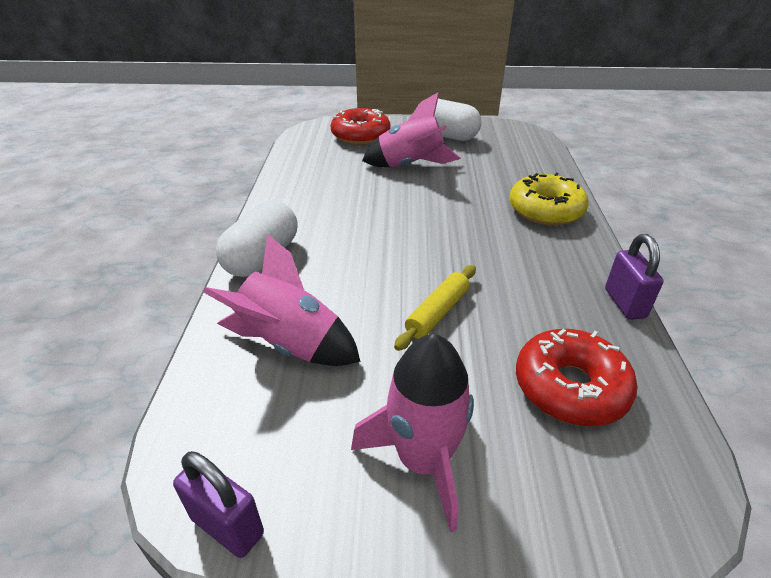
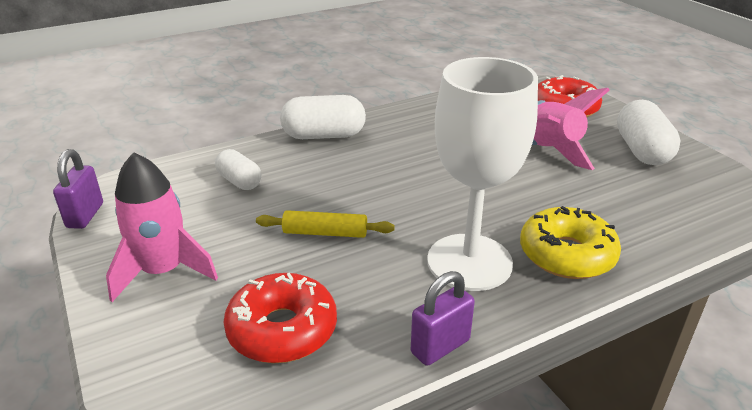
camera: 60 degrees right, 5 degrees down
pink rocket [203,234,361,366] -> white capsule [215,149,262,190]
none -> white goblet [427,57,538,291]

